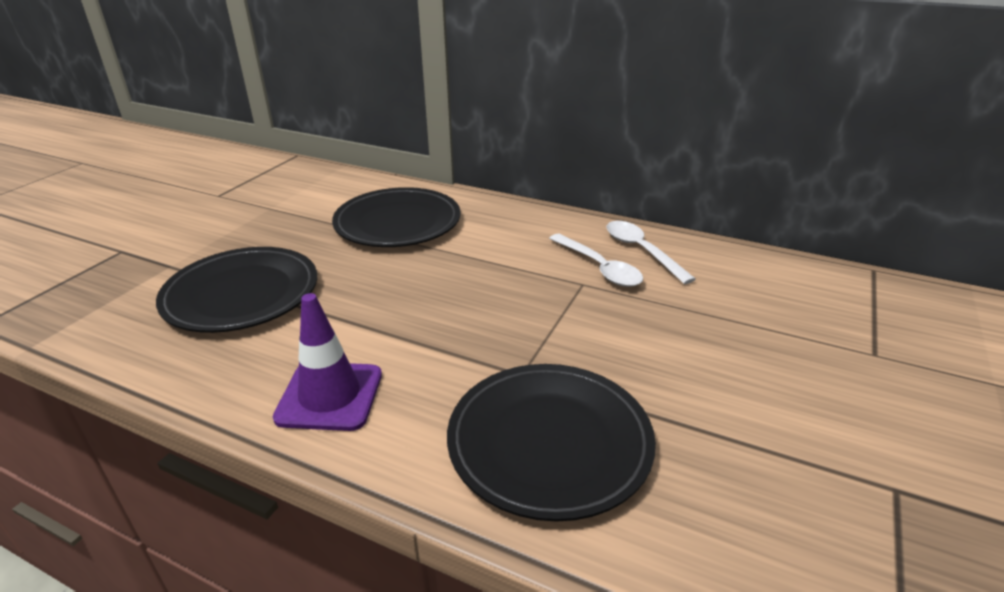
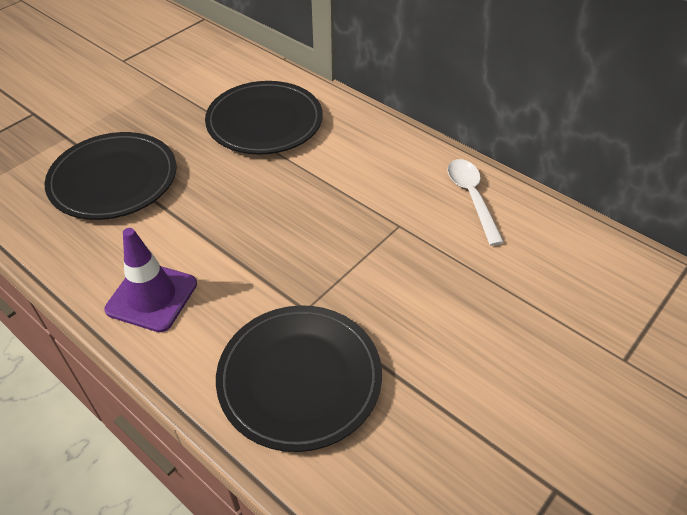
camera: 15 degrees right, 15 degrees up
white spoon [549,234,643,287] -> none

